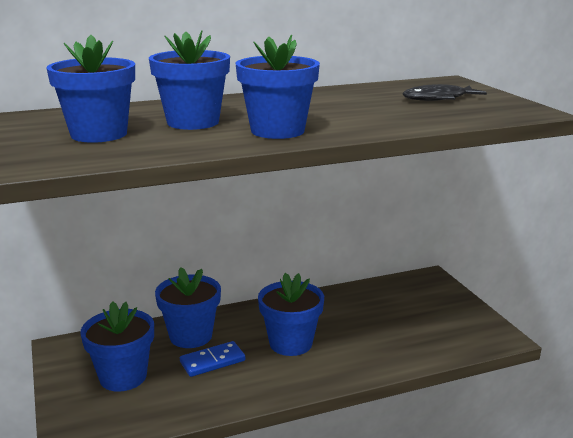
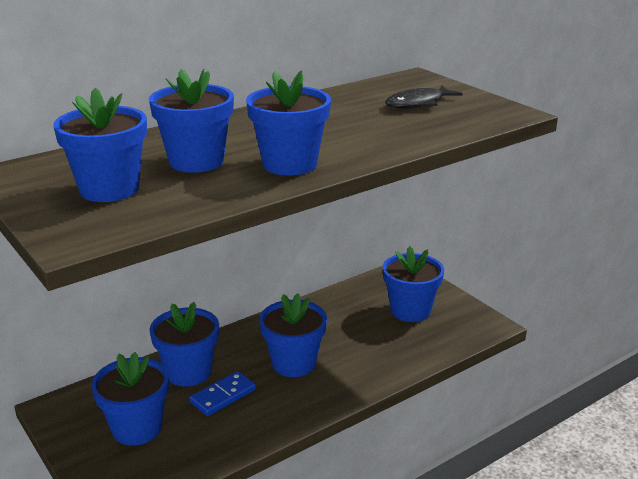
camera: 15 degrees left, 5 degrees up
none -> blue flower pot [383,246,444,322]

